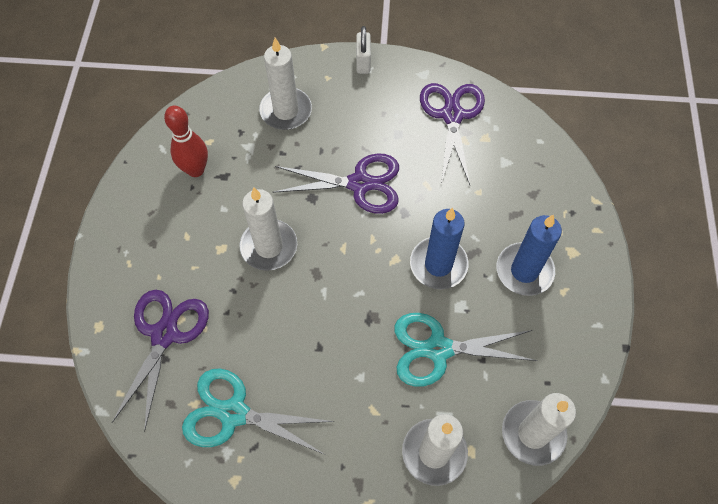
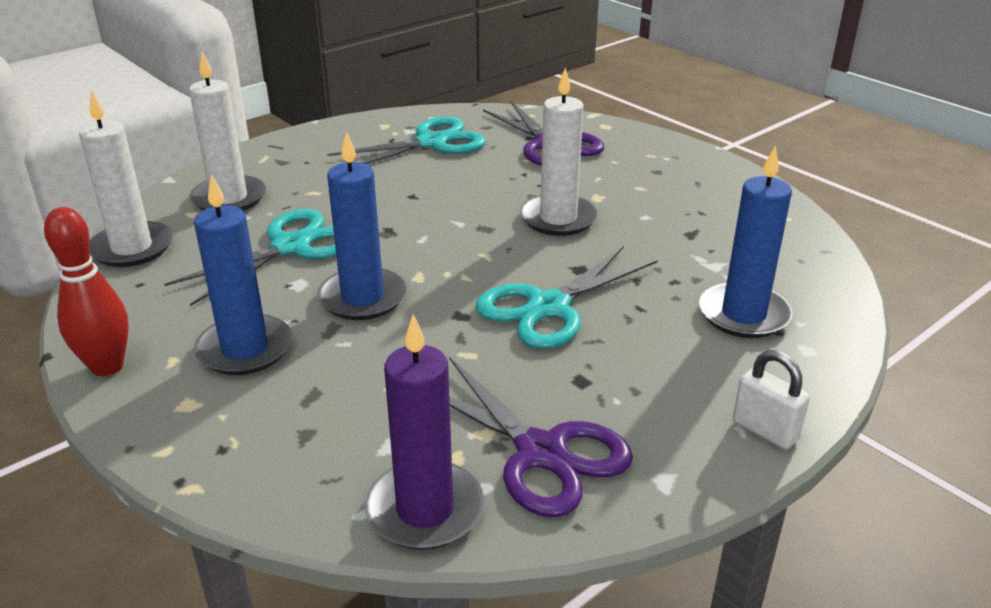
camera: 135 degrees right, 30 degrees down
red bowling pin [164,106,208,177] -> red bowling pin moved to [44,207,129,376]
white candle [259,38,312,130] -> blue candle [699,145,792,338]
purple scissors [273,153,399,214] -> turquoise scissors [475,246,658,349]
none -> purple candle [365,314,484,550]

